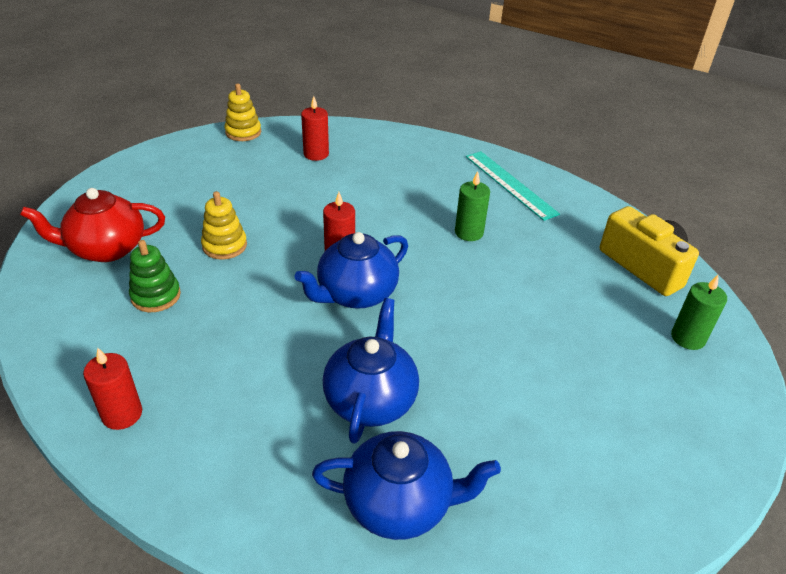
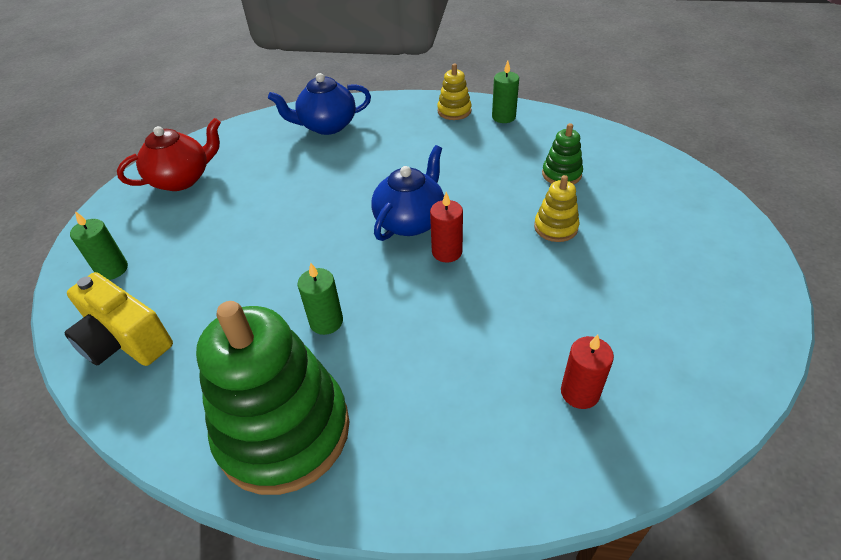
camera: 165 degrees right, 5 degrees up
red teapot [20,188,165,262] -> red teapot moved to [117,118,221,191]
red candle [83,348,142,430] -> green candle [492,61,519,123]
yellow stacking toy [224,83,261,141] -> yellow stacking toy moved to [437,63,472,120]
blue teapot [323,298,419,444] -> none
turquoise ruler [466,151,560,221] -> green stacking toy [196,301,349,495]

